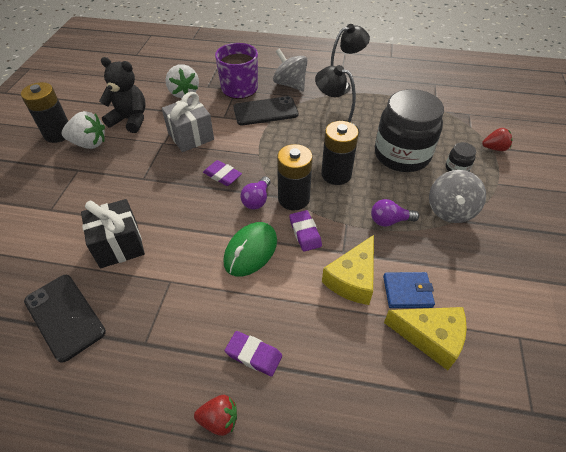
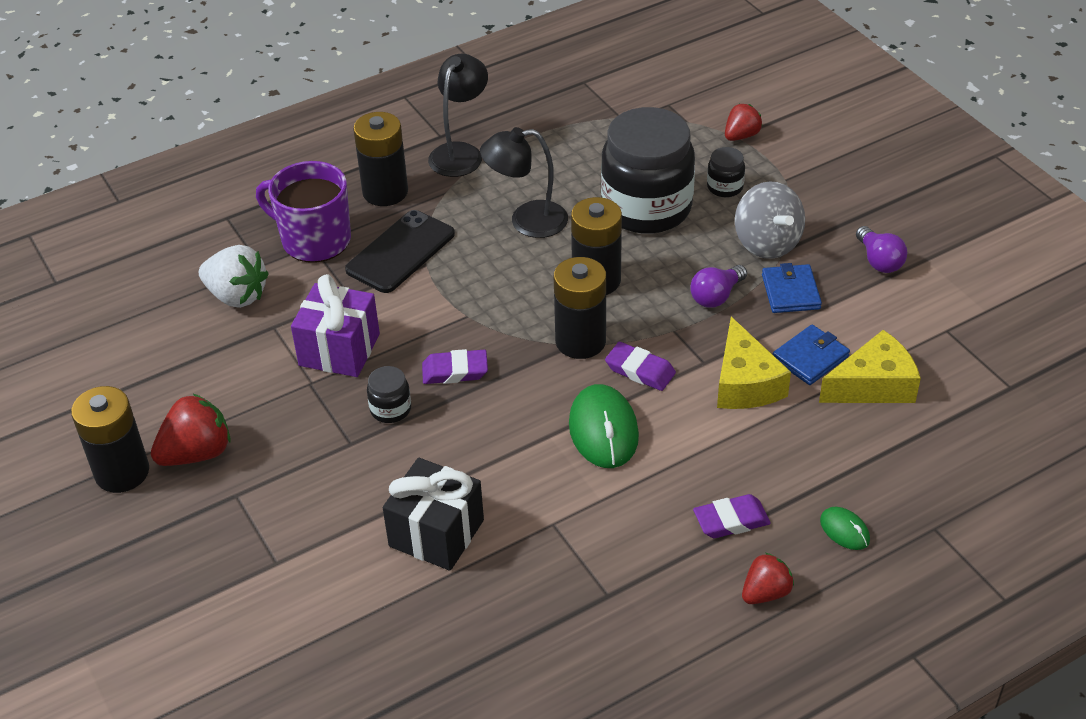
camera: 40 degrees left, 5 degrees down
black phone [24,275,106,363] -> none
white strawberry [62,111,105,149] -> red strawberry [151,394,230,466]
black teddy bear [99,57,146,133] -> none
grey gift [162,92,214,152] -> purple gift [291,274,380,377]
purple light bulb [240,176,271,209] -> purple light bulb moved to [856,226,907,273]
grey spinning top [273,48,308,91] -> black battery [353,112,408,206]
none -> black jar [367,366,411,423]
none -> blue wallet [762,263,822,313]
none -> green mouse [820,507,870,550]

